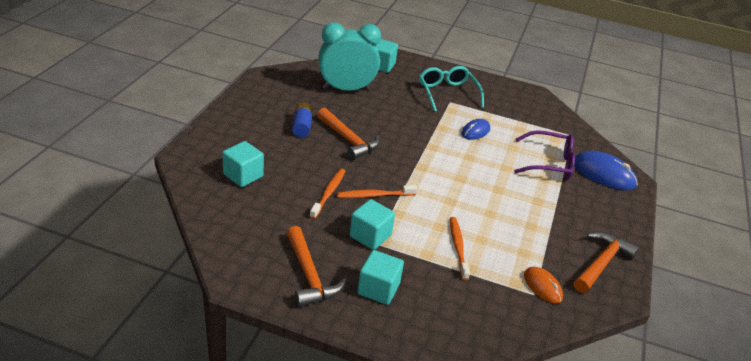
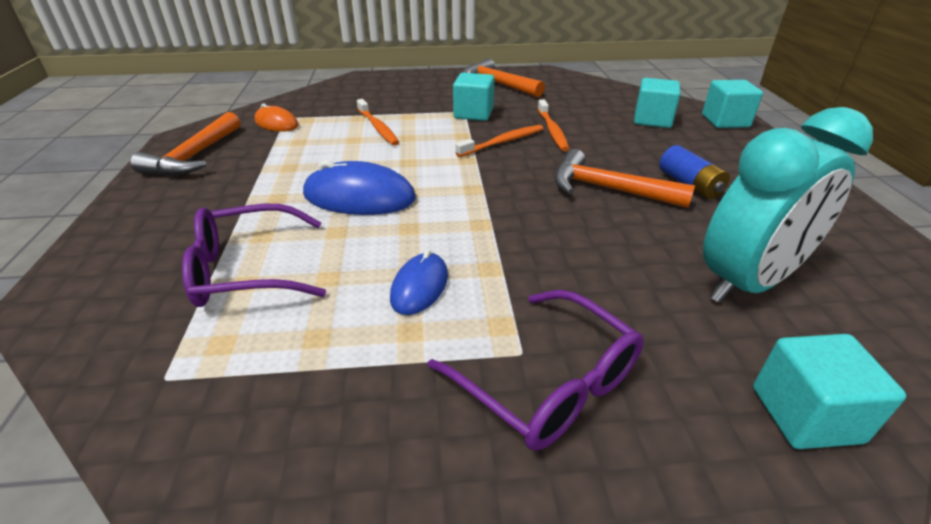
camera: 160 degrees right, 0 degrees up
turquoise cube [357,250,404,305] -> turquoise cube moved to [702,80,763,128]
turquoise glasses [419,66,484,112] -> purple glasses [428,290,644,451]
blue mouse [574,151,638,190] -> blue mouse moved to [303,160,416,215]

